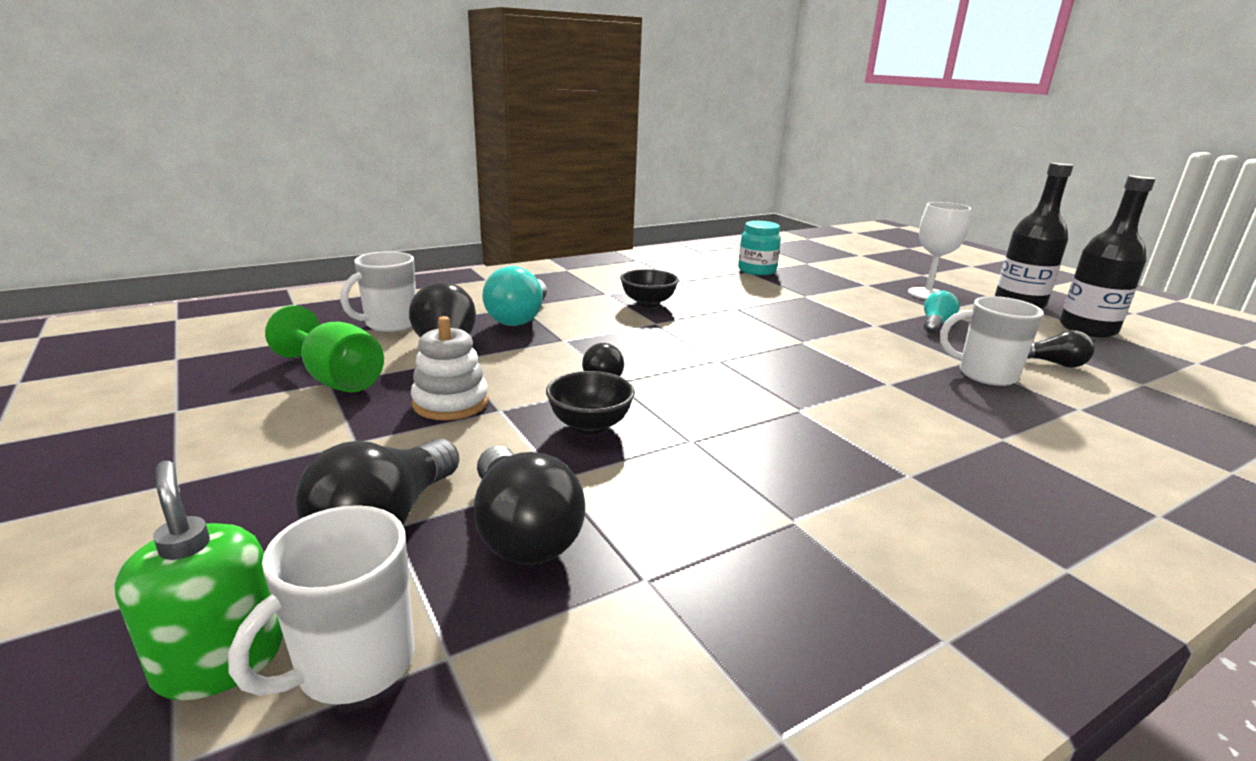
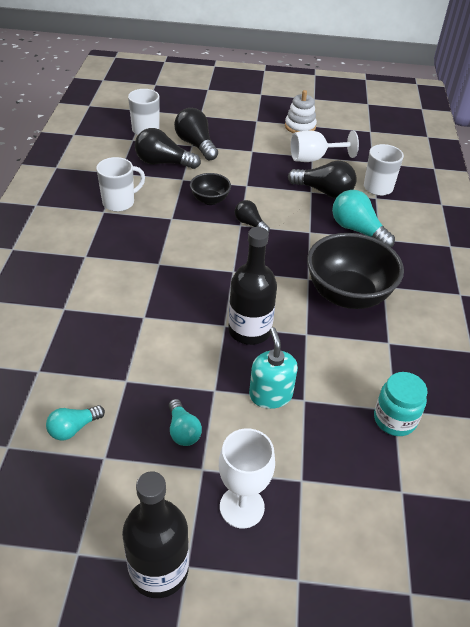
camera: 125 degrees right, 20 degrees up
green soap dispenser [114,461,283,700] -> none
green goblet [265,306,384,392] -> white goblet [291,130,359,162]
white stacking toy [411,316,489,420] -> white stacking toy moved to [285,90,317,133]
black bowl [620,269,679,308] -> black bowl [307,233,404,309], size x1.97
white mug [940,296,1043,386] -> white mug moved to [96,157,145,212]
black light bulb [1027,330,1095,368] -> turquoise light bulb [46,405,105,440]
black bottle [1060,175,1155,338] -> black bottle moved to [228,227,277,345]
none -> turquoise soap dispenser [249,327,298,409]

